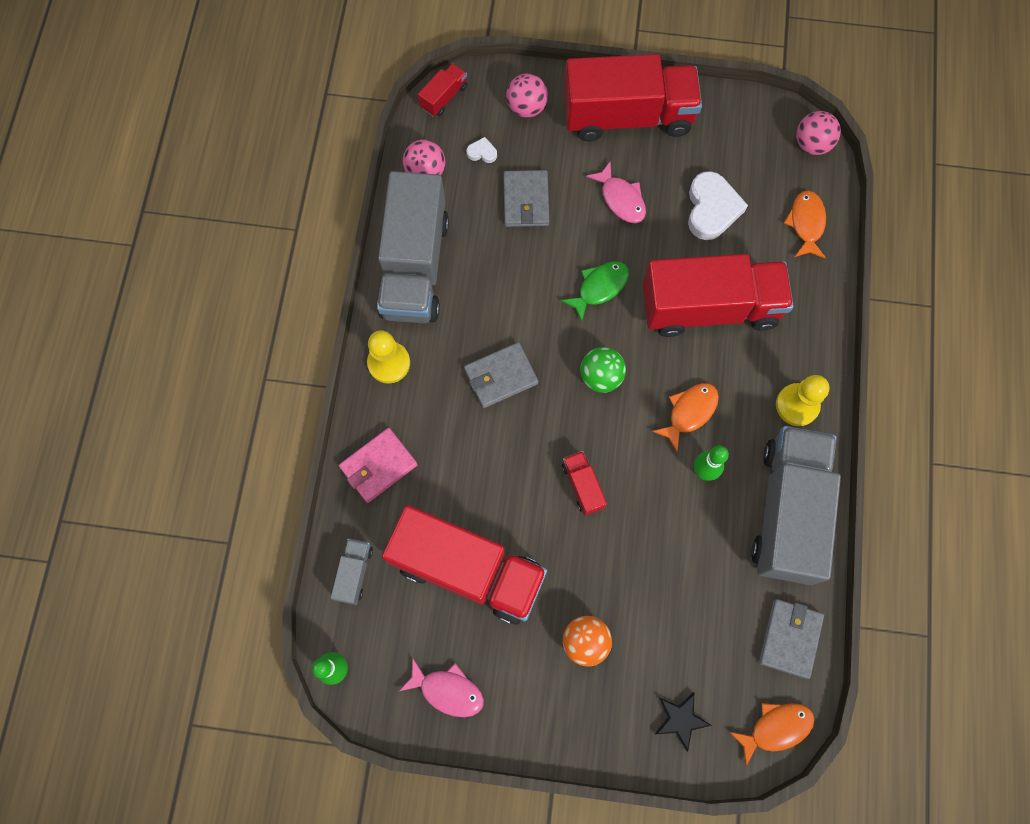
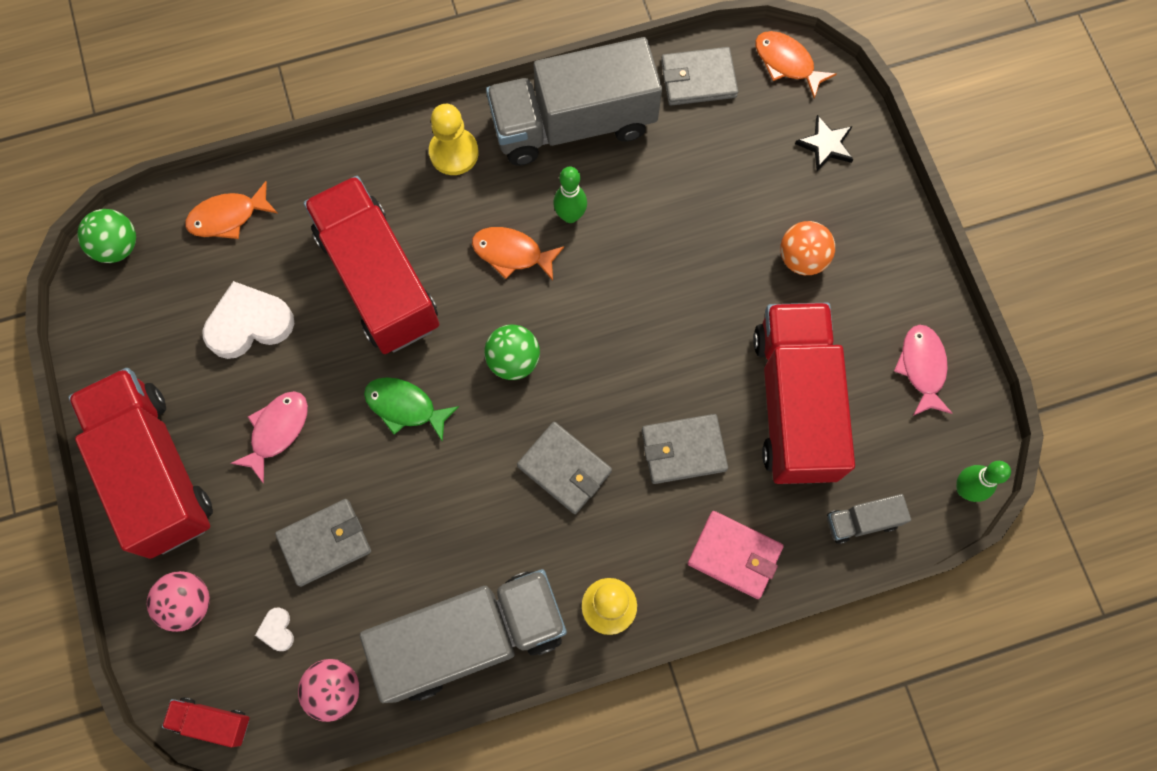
camera: 115 degrees left, 0 degrees up
red truck [562,451,607,516] -> none
pink ball [796,111,841,155] -> green ball [78,209,136,263]
none -> grey wallet [642,414,728,484]

